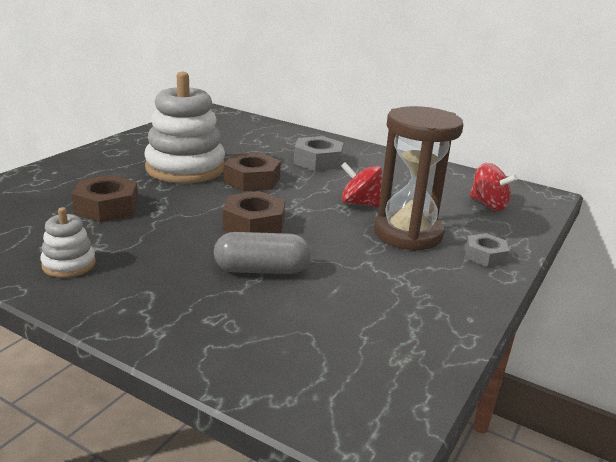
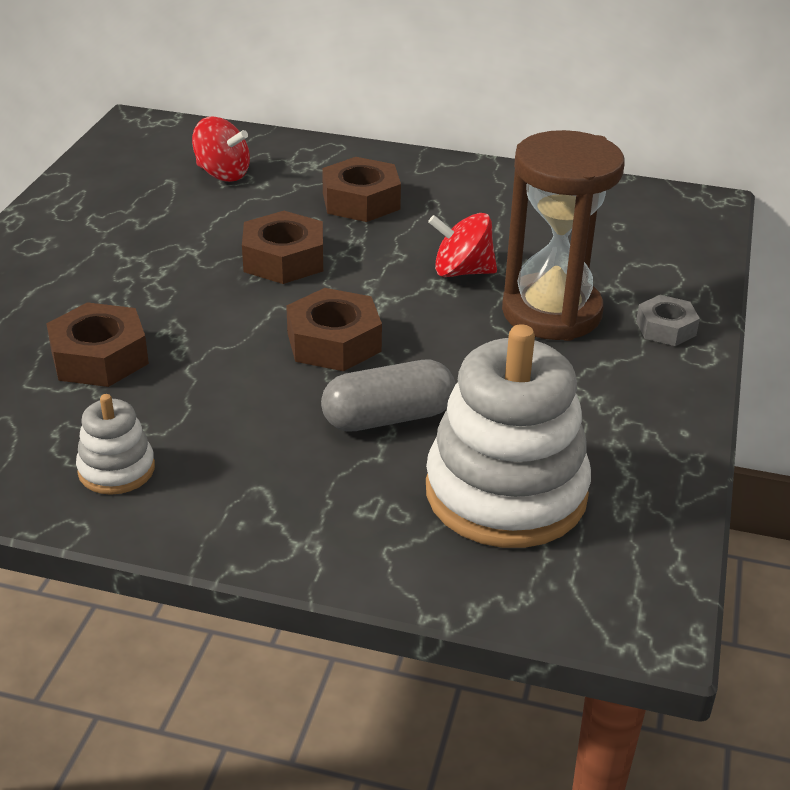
camera: 15 degrees left, 10 degrees up
white stacking toy [144,72,225,183] -> white stacking toy moved to [426,324,591,548]
grey nut [294,136,343,171] -> brown nut [322,157,401,222]
red spinning top [470,163,518,211] -> red spinning top moved to [192,116,250,182]

